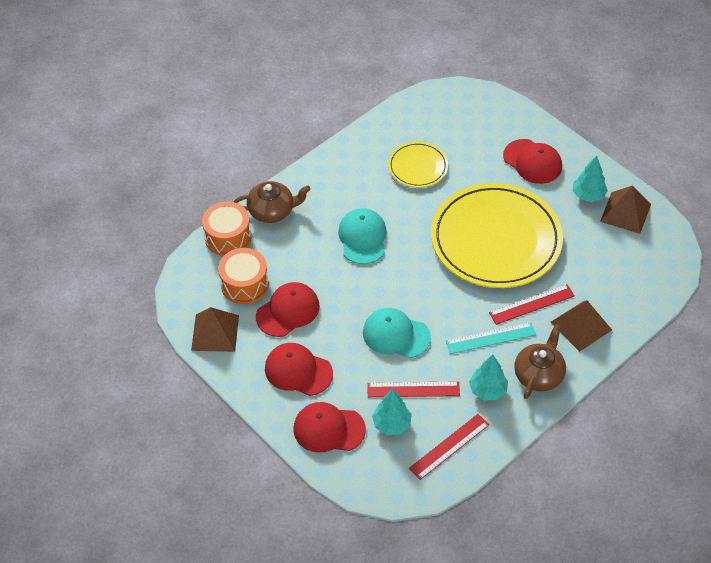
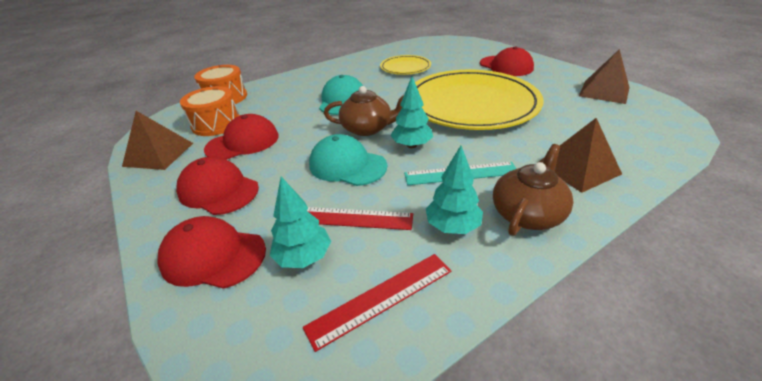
camera: 10 degrees right, 15 degrees down
brown teapot [234,181,311,223] -> brown teapot moved to [324,86,404,136]
red ruler [489,284,575,325] -> none
turquoise tree [573,156,608,202] -> turquoise tree moved to [390,77,433,148]

